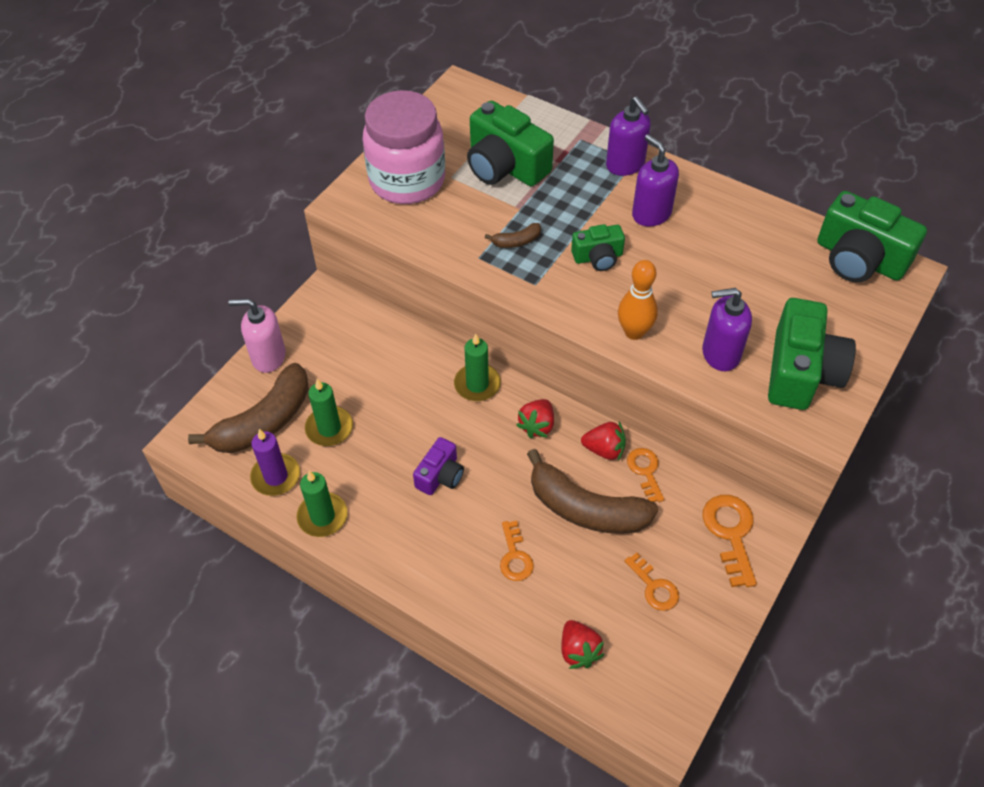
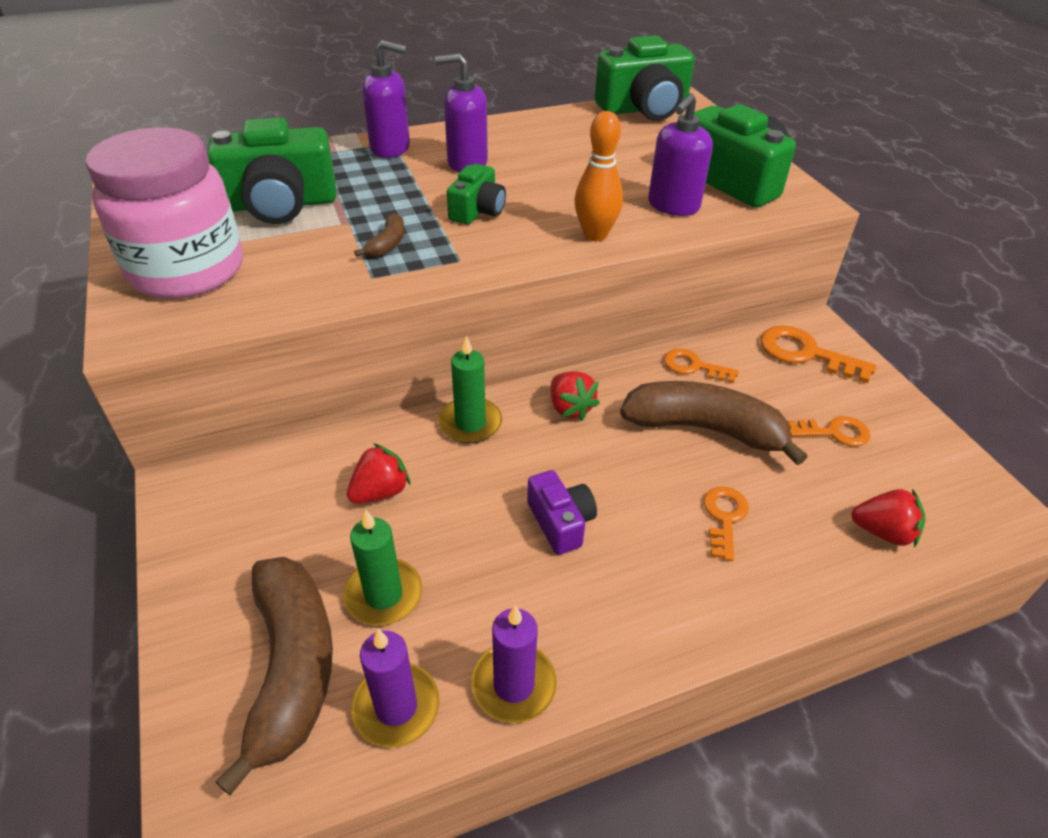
camera: 55 degrees left, 10 degrees down
pink soap dispenser [228,299,286,373] -> none
green candle [296,471,348,537] -> purple candle [471,605,557,723]
orange key [500,521,534,581] -> orange key turned 105 degrees counterclockwise [704,487,749,561]
brown banana [527,449,658,534] -> brown banana turned 135 degrees counterclockwise [620,381,807,465]
red strawberry [581,422,626,461] -> red strawberry moved to [347,443,411,504]

